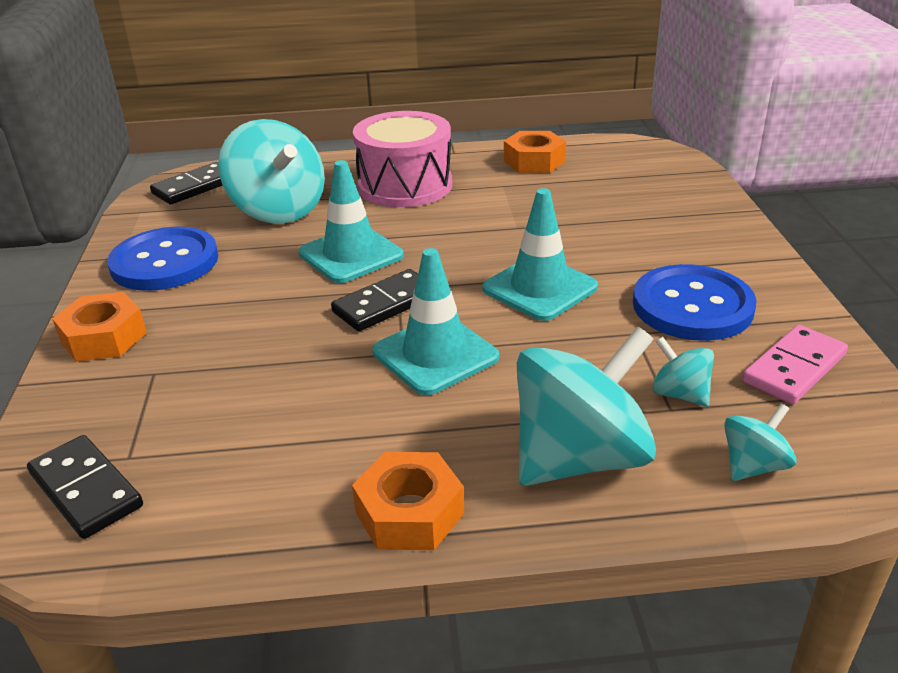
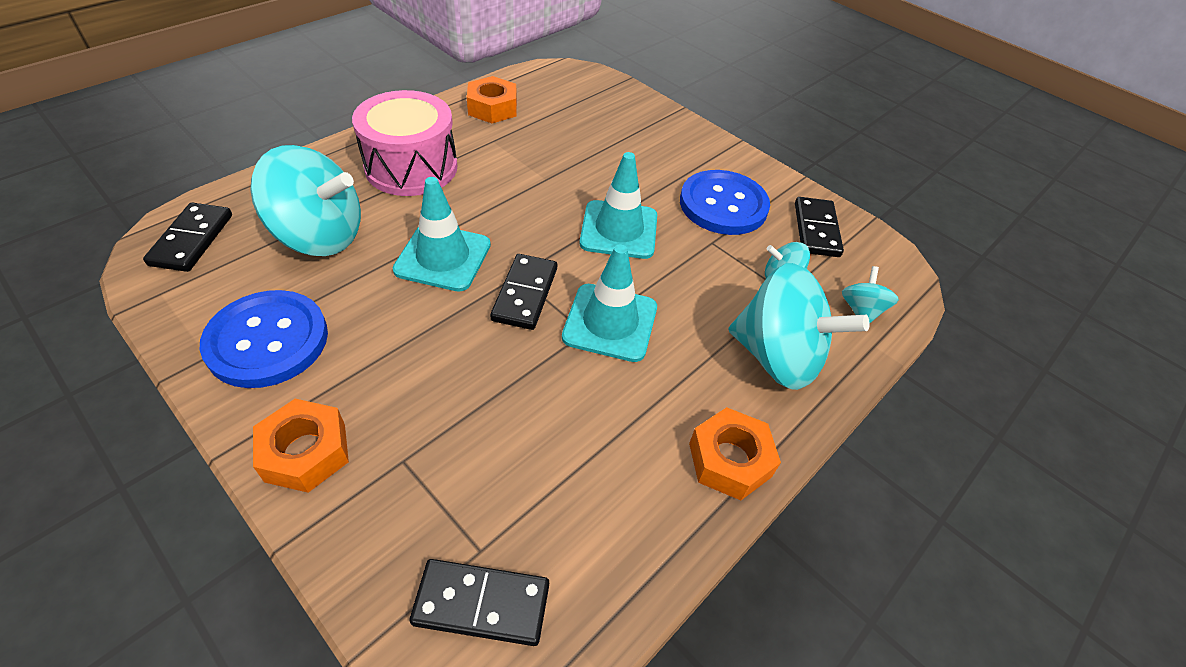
camera: 45 degrees left, 15 degrees up
turquoise spinning top [517,327,656,486] -> turquoise spinning top turned 105 degrees clockwise [729,263,870,390]
pink domino [742,325,848,405] -> black domino [795,197,844,257]

